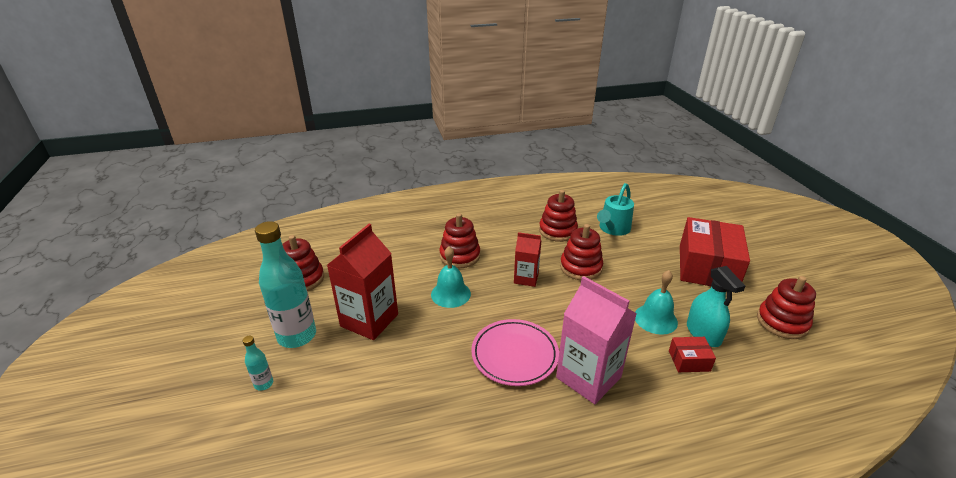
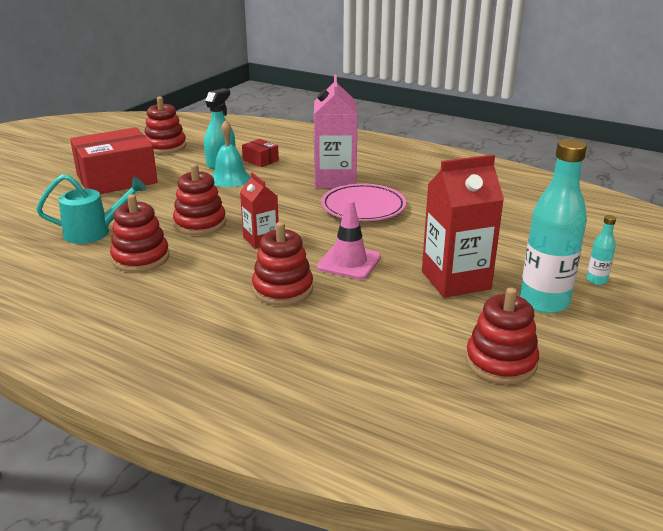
camera: 135 degrees left, 5 degrees down
turquoise bell [431,246,471,308] -> pink traffic cone [317,200,381,280]

